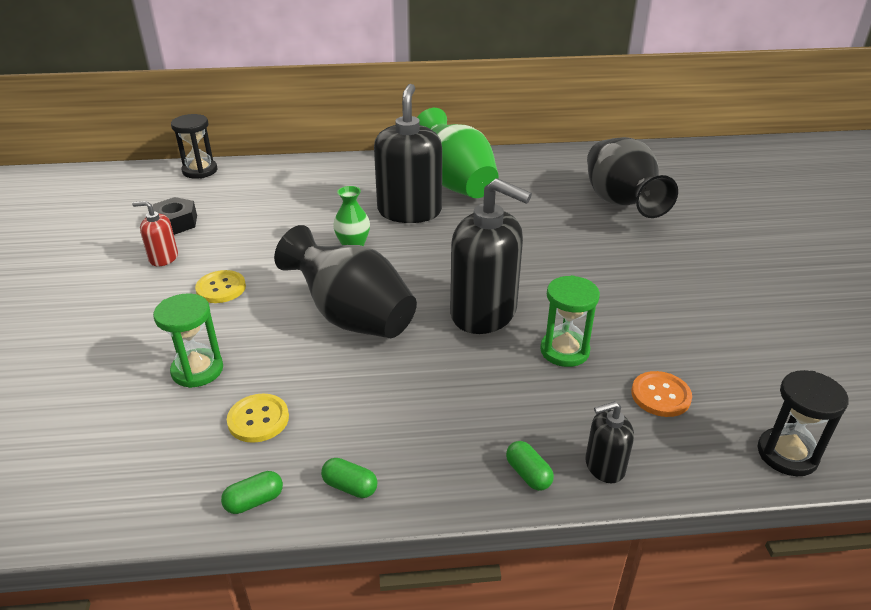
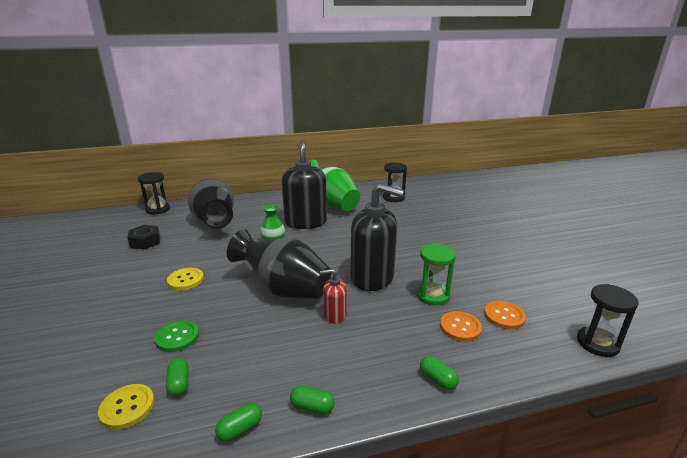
camera: 10 degrees left, 10 degrees down
red soap dispenser [132,201,178,266] -> red soap dispenser moved to [320,269,347,324]
green hourglass [153,293,223,388] -> green button [154,320,199,352]
yellow button [227,394,289,443] -> yellow button moved to [98,384,155,430]
black soap dispenser [585,401,634,483] -> none
black vase [587,137,678,218] -> black vase moved to [188,179,234,229]
none -> green capsule [166,358,189,397]
none -> black hourglass [383,162,407,202]
none -> orange button [440,311,482,342]

